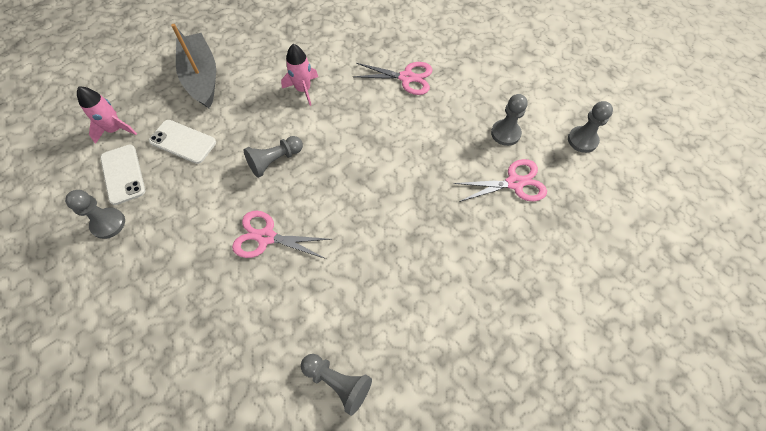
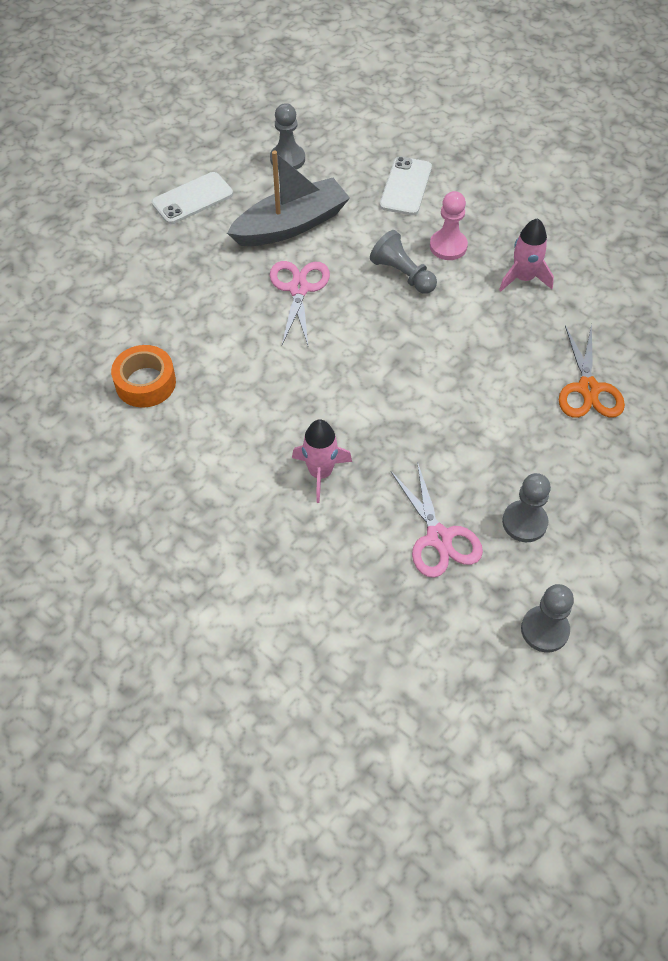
camera: 80 degrees right, 5 degrees down
pink rocket [77,86,137,144] -> pink rocket moved to [292,419,352,503]
white phone [100,144,145,205] -> white phone moved to [152,172,233,224]
grey boat [171,24,216,108] -> grey boat moved to [227,151,350,246]
grey pawn [301,354,372,416] -> orange tape [111,345,176,408]
pink scissors [353,62,433,95] -> orange scissors [559,324,625,418]
none -> pink pawn [430,191,468,260]

